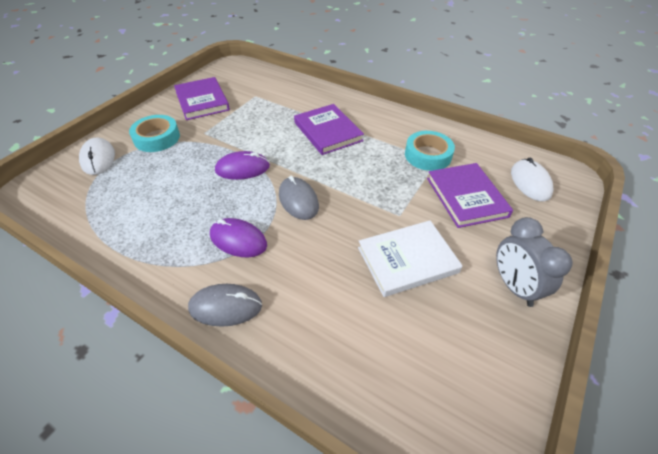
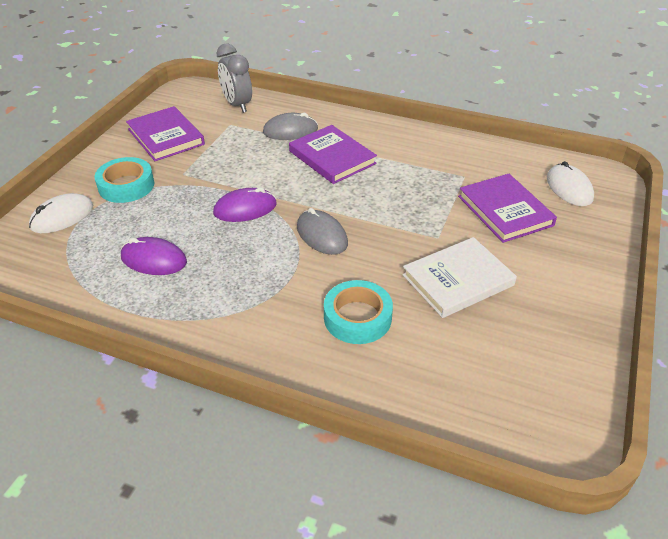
camera: 10 degrees left, 5 degrees down
white mouse [79,138,115,175] -> white mouse turned 75 degrees clockwise [29,193,93,233]
grey mouse [188,284,262,327] -> grey mouse moved to [263,113,318,140]
purple mouse [210,218,267,257] -> purple mouse moved to [121,237,187,275]
turquoise tape [405,131,455,171] -> turquoise tape moved to [324,280,393,344]
grey clock [496,217,573,307] -> grey clock moved to [217,43,252,113]

